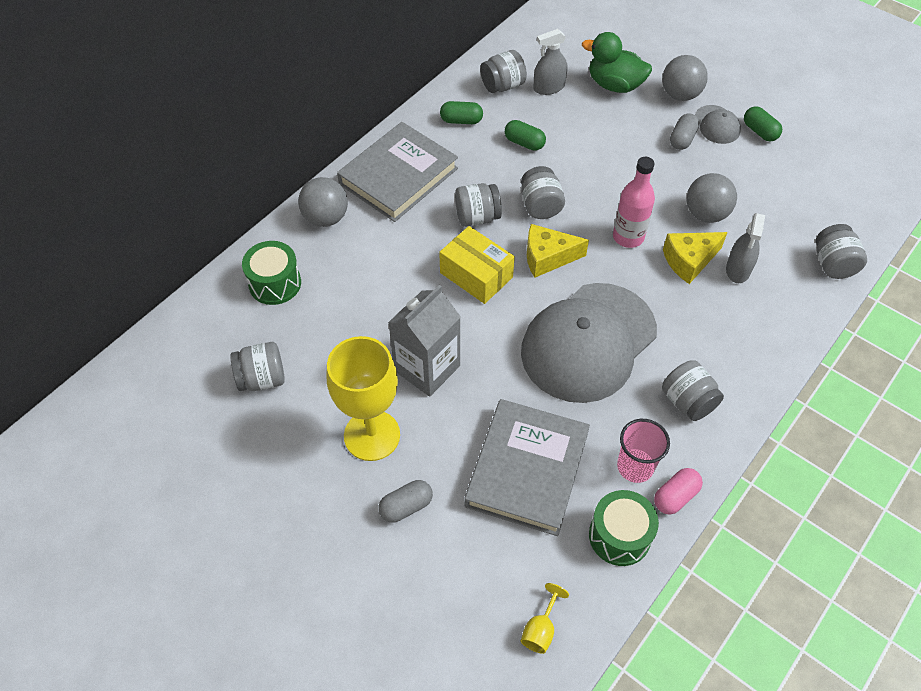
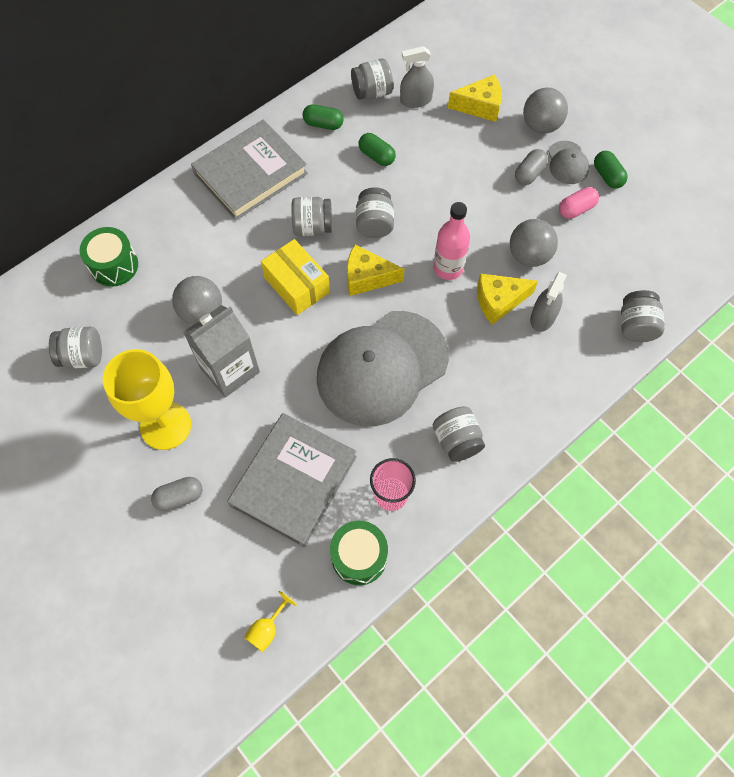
camera: 10 degrees right, 10 degrees up
grey ball [298,177,348,227] -> grey ball moved to [172,276,222,325]
green duck [582,32,652,93] -> yellow cheese [448,75,502,122]
pink capsule [654,468,703,514] -> pink capsule moved to [559,187,599,219]

